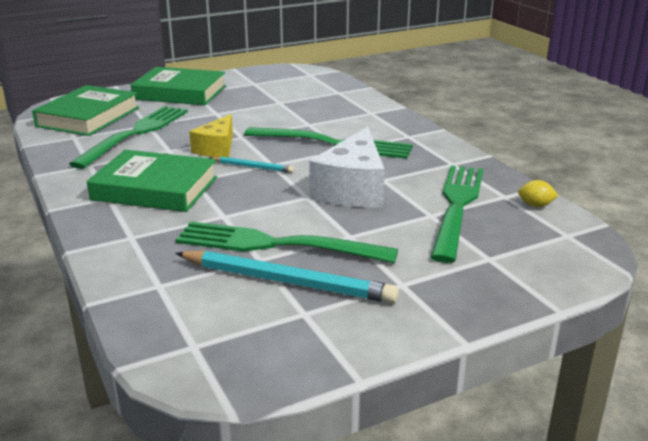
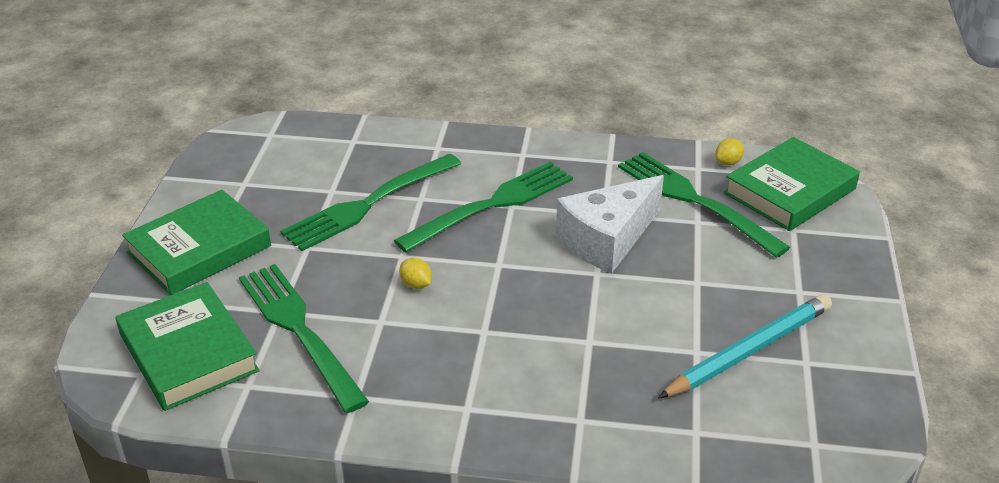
camera: 55 degrees left, 10 degrees up
green book [87,150,217,212] -> green book moved to [724,137,860,231]
green fork [175,221,398,263] -> green fork moved to [281,154,461,251]
yellow cheese [189,114,233,158] -> yellow lemon [399,258,432,289]
turquoise pencil [210,156,294,173] -> none
white cheese [309,127,385,208] -> white cheese turned 90 degrees clockwise [556,175,664,273]

